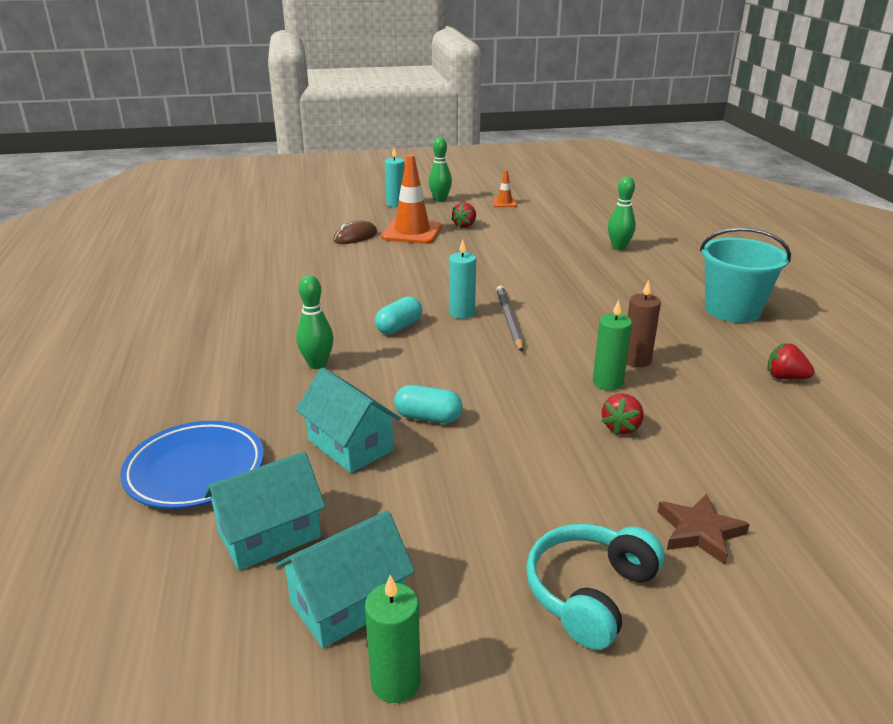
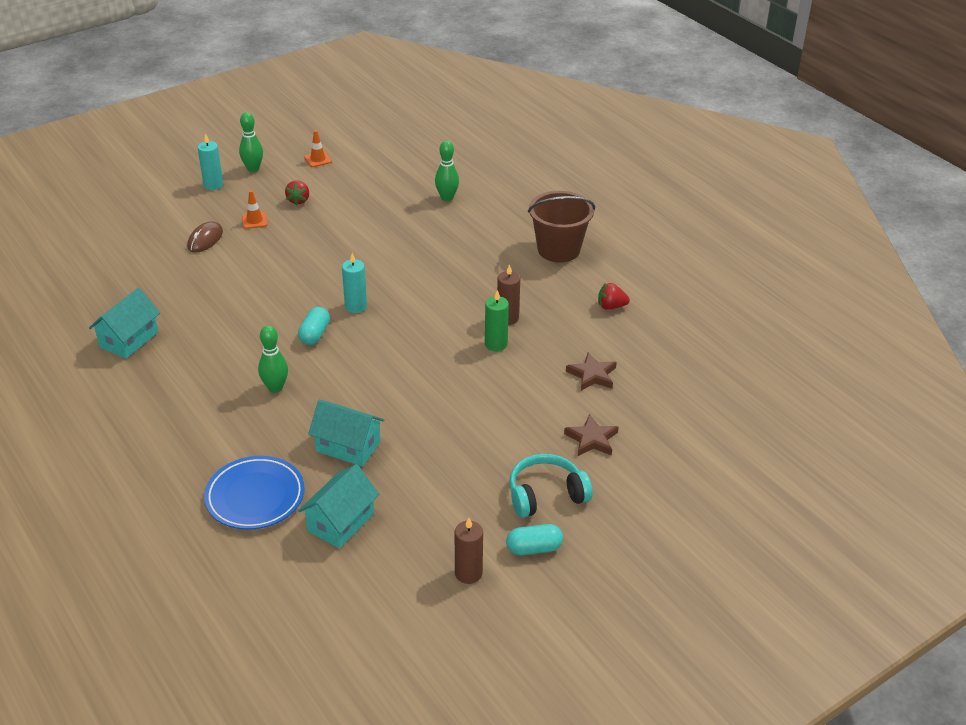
camera: 25 degrees left, 10 degrees up
turquoise house [276,510,415,648] -> turquoise house moved to [89,288,160,359]
green candle [365,575,421,703] -> brown candle [455,518,483,584]
orange traffic cone [381,154,442,244] -> orange traffic cone [242,190,268,229], size x0.47
turquoise capsule [394,385,462,423] -> turquoise capsule moved to [506,524,563,555]
grey pencil [496,286,523,352] -> none
turquoise headphones [526,524,664,650] -> turquoise headphones turned 60 degrees clockwise [509,454,592,518]
red strawberry [601,394,644,435] -> none
turquoise bucket [700,228,791,323] -> brown bucket [528,191,595,262]
none -> brown star [566,352,617,391]

